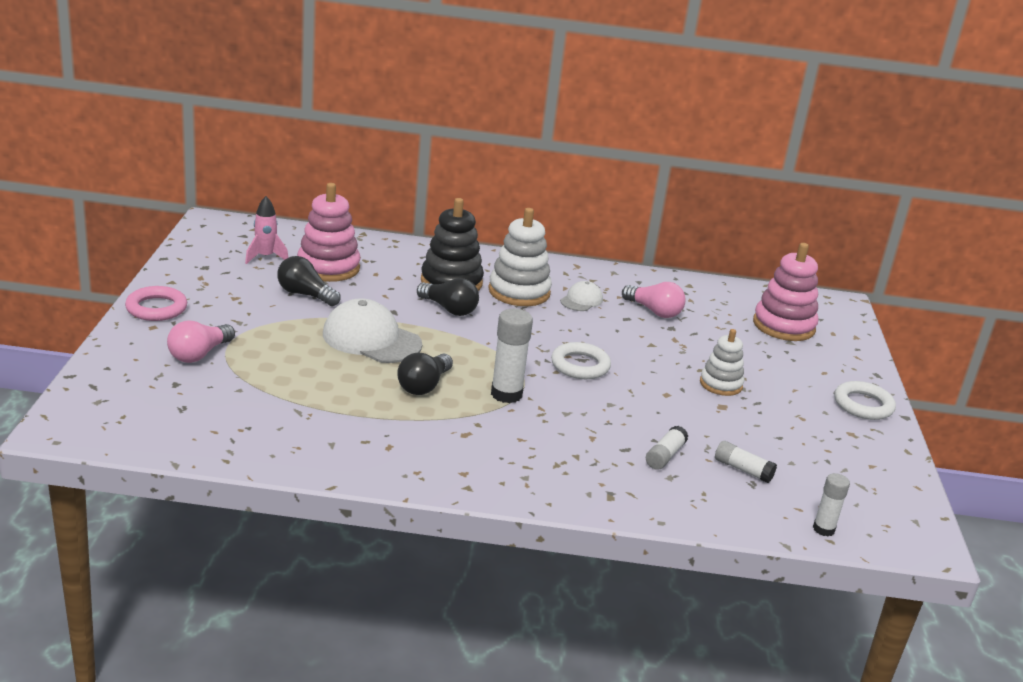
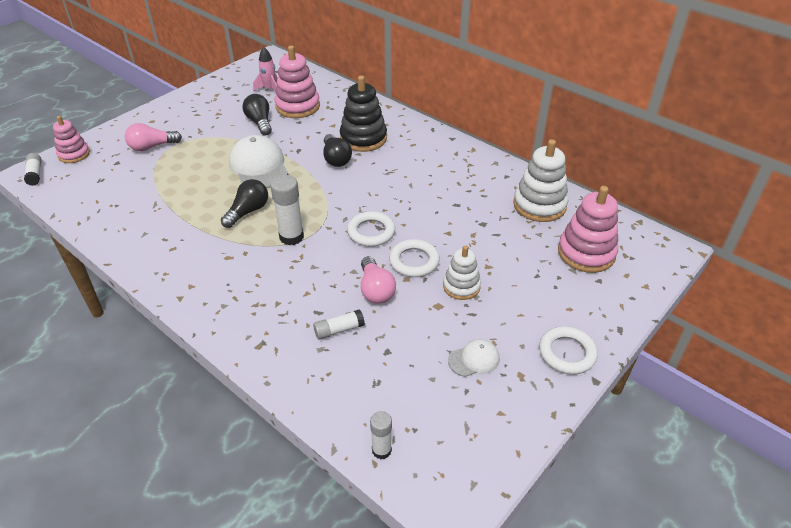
camera: 40 degrees right, 15 degrees up
pink ring [125,286,187,321] -> none
black light bulb [397,353,453,395] -> black light bulb turned 150 degrees clockwise [221,179,268,228]
white stacking toy [488,208,552,306] -> white stacking toy moved to [513,139,568,222]
white cap [560,281,603,311] -> white cap moved to [448,339,500,377]
pink light bulb [622,282,686,318] -> pink light bulb moved to [361,256,396,304]
white glue stick [715,441,777,483] -> white glue stick moved to [24,153,42,186]
none -> pink stacking toy [53,116,90,163]
none -> white ring [389,239,440,277]

